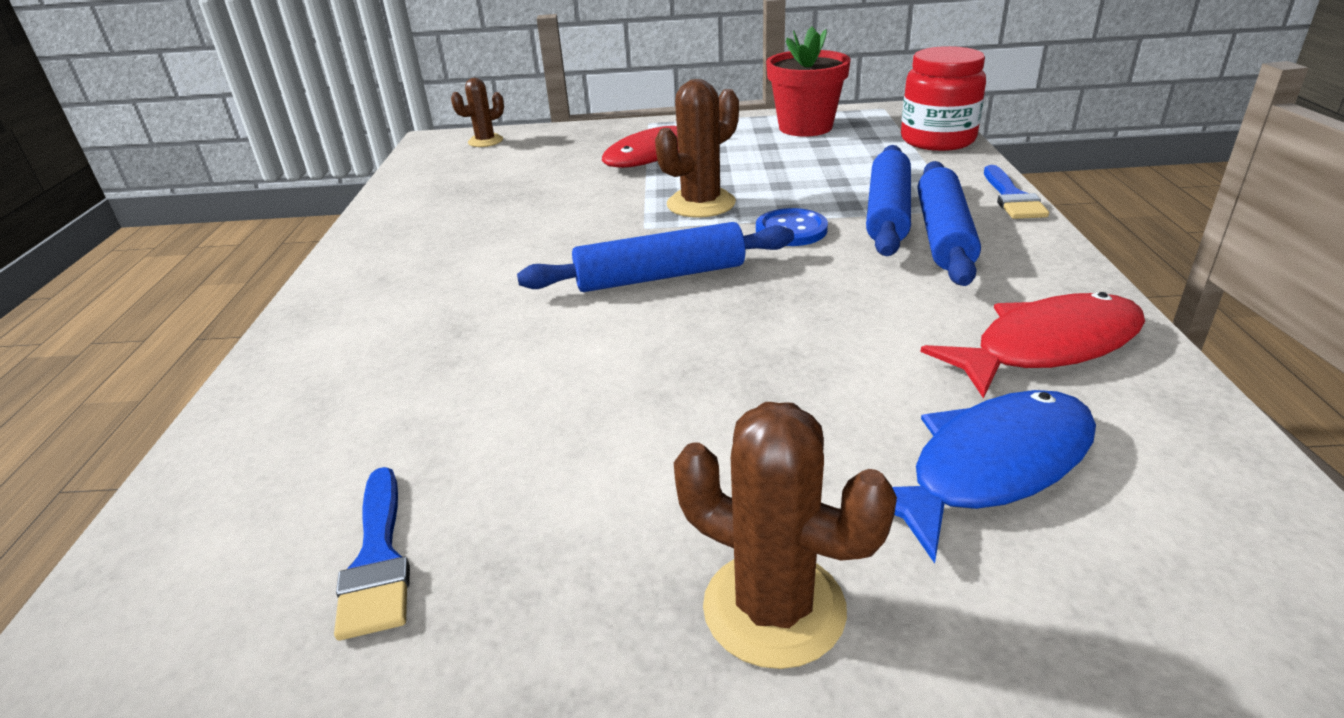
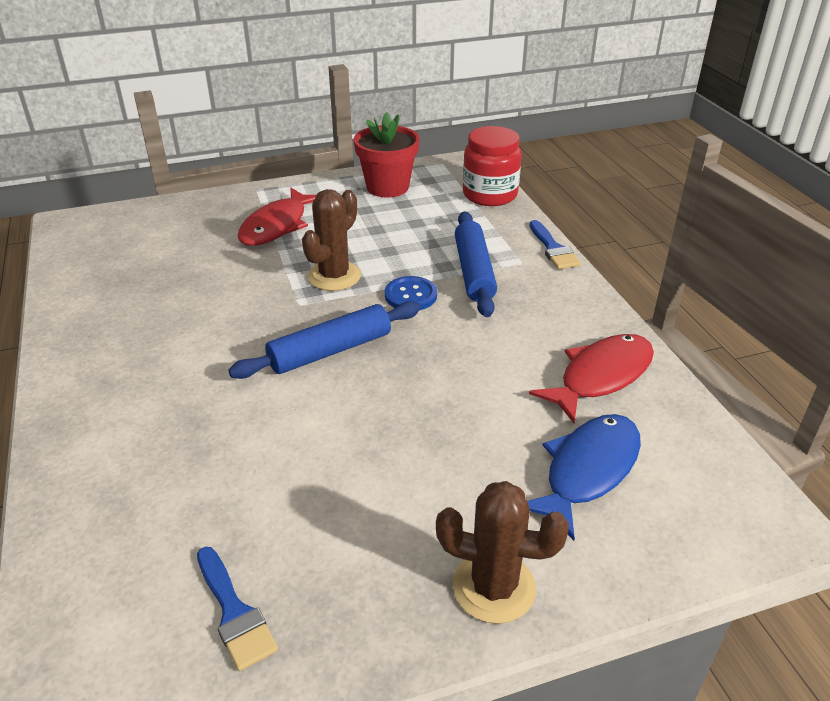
camera: 20 degrees left, 5 degrees up
brown cactus [451,78,504,147] -> none
blue rolling pin [918,161,981,286] -> none

